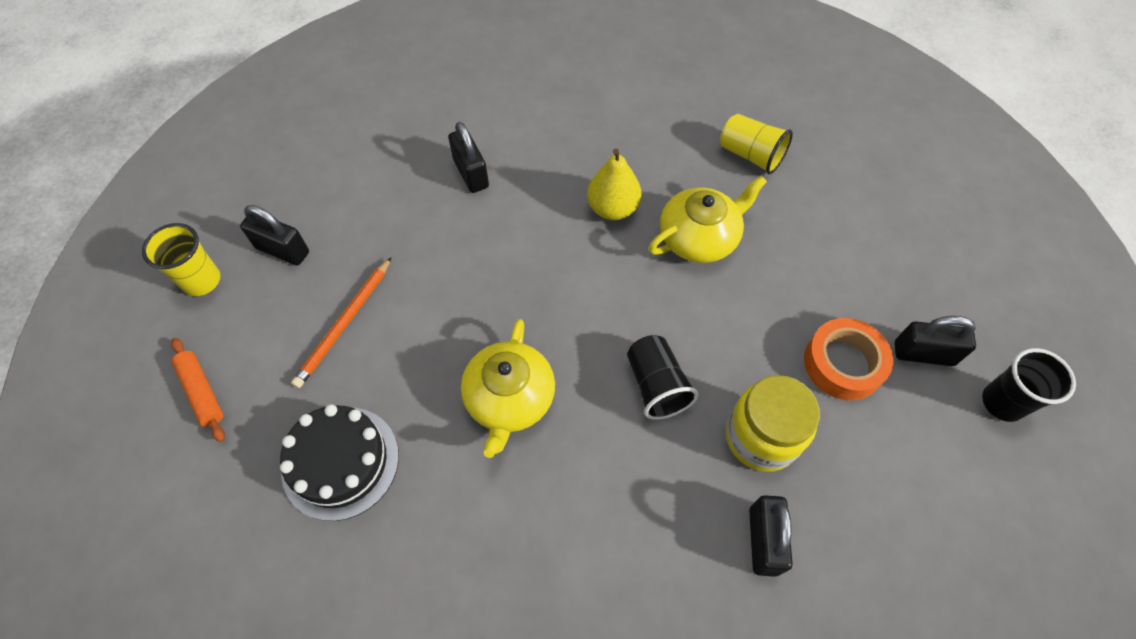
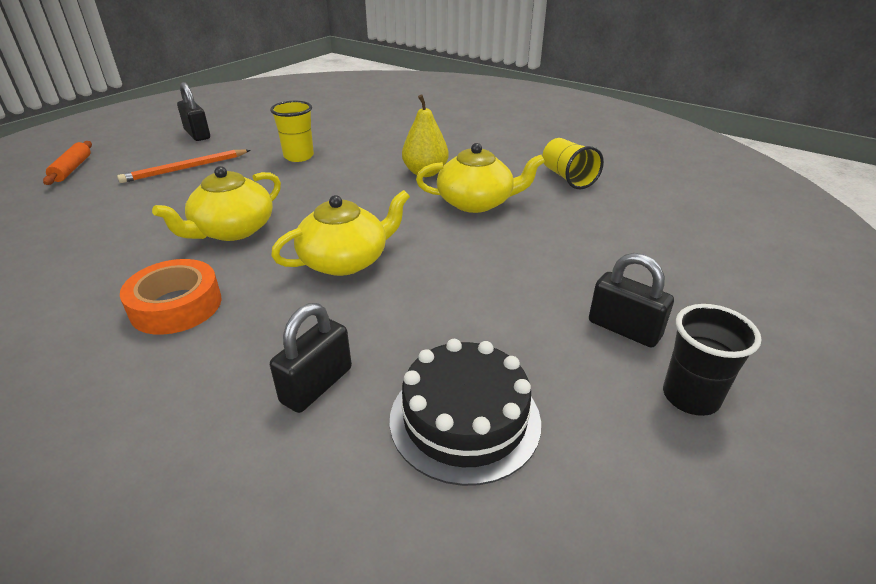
camera: 30 degrees right, 25 degrees down
yellow cup [142,223,220,296] -> yellow cup moved to [270,101,314,162]
black cake [280,404,399,521] -> black cake moved to [390,339,541,486]
black padlock [448,122,489,193] -> none
black cup [627,335,698,420] -> yellow teapot [271,190,410,276]
yellow jar [726,375,820,472] -> none
orange tape [804,318,894,401] -> orange tape moved to [120,259,222,335]

